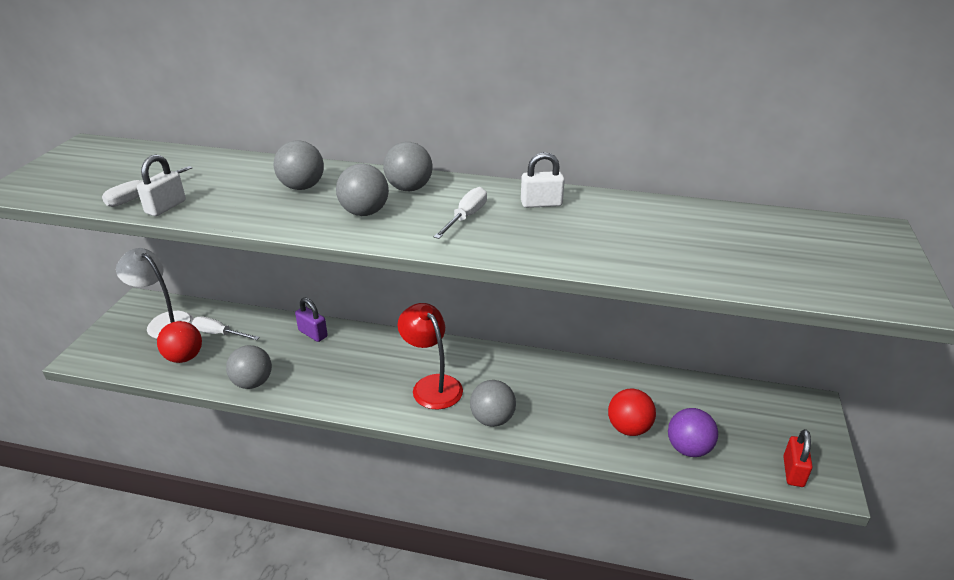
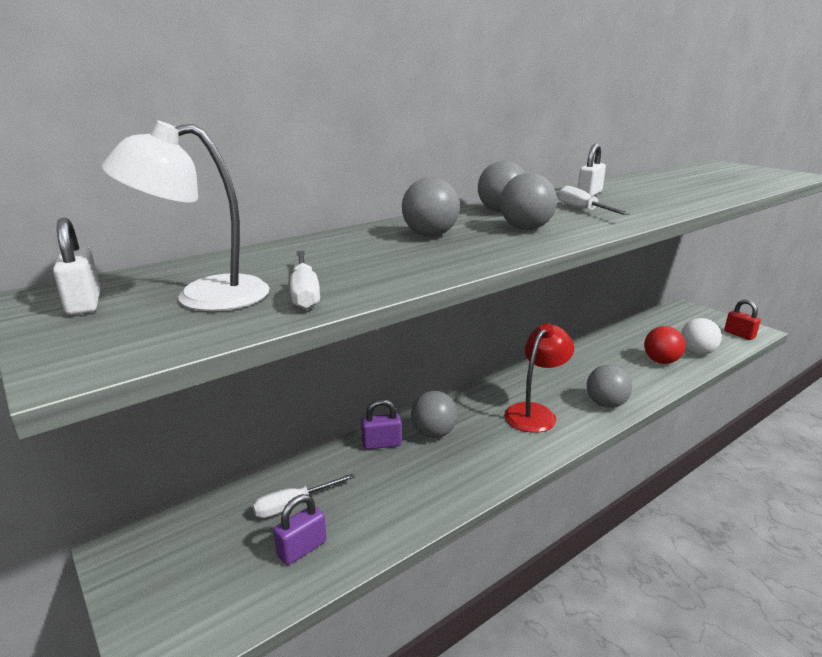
camera: 50 degrees left, 10 degrees down
white lamp [116,248,194,339] -> white lamp moved to [101,120,270,311]
white padlock [137,154,186,216] -> white padlock moved to [53,218,100,315]
red ball [157,321,202,363] -> purple padlock [273,494,327,565]
grey ball [226,345,272,389] -> grey ball moved to [411,391,458,438]
red lamp [398,303,463,409] -> red lamp turned 120 degrees clockwise [504,323,574,433]
purple ball [668,408,718,457] -> white ball [681,318,722,355]

